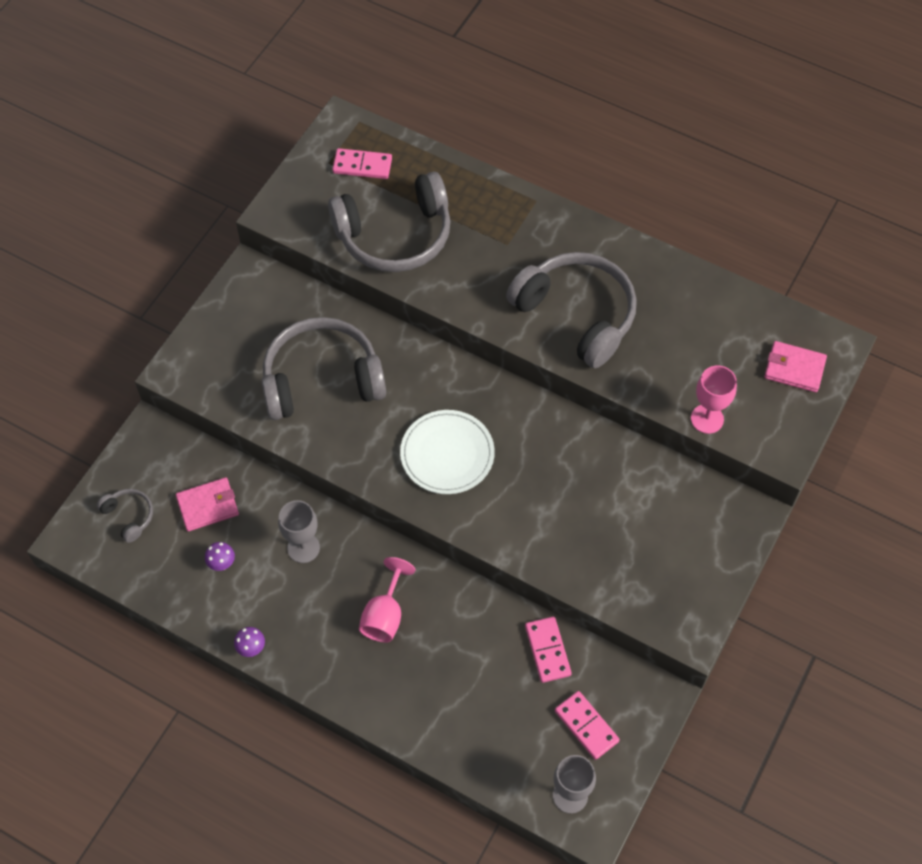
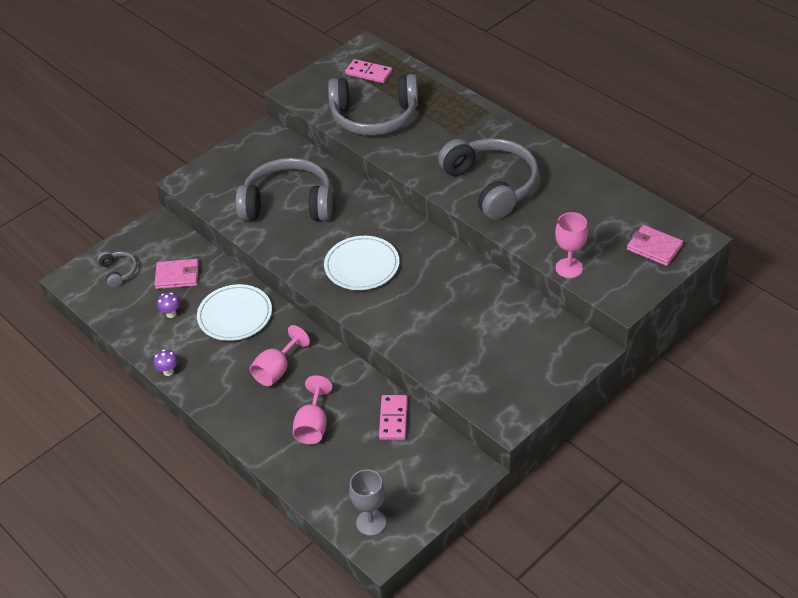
camera: 20 degrees right, 15 degrees down
grey goblet [278,500,320,563] -> white plate [197,284,272,341]
pink domino [555,691,620,760] -> none
none -> pink goblet [293,375,332,444]

